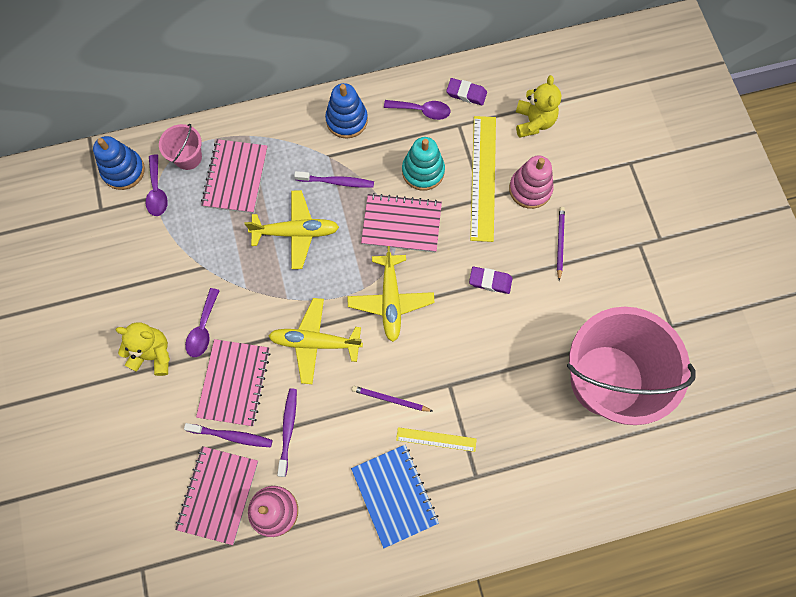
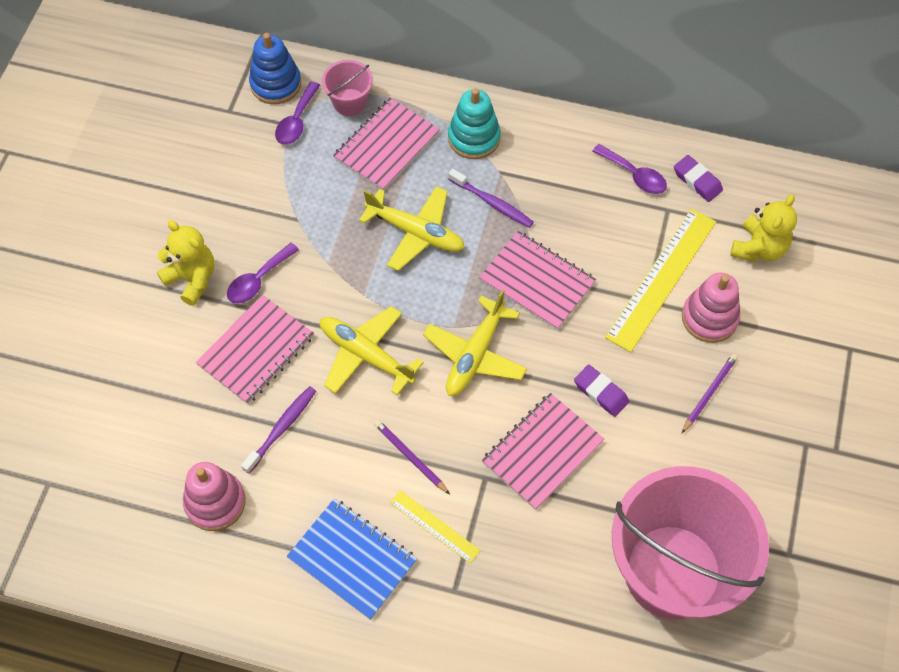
camera: 30 degrees right, 10 degrees down
pink notebook [175,446,258,545] -> pink notebook moved to [482,393,604,510]
purple toothbrush [184,423,272,447] -> none
blue stacking toy [325,83,368,139] -> none
blue notebook [351,445,439,548] -> blue notebook turned 60 degrees counterclockwise [287,498,417,620]
turquoise stacking toy [402,137,445,191] -> turquoise stacking toy moved to [448,88,501,159]

